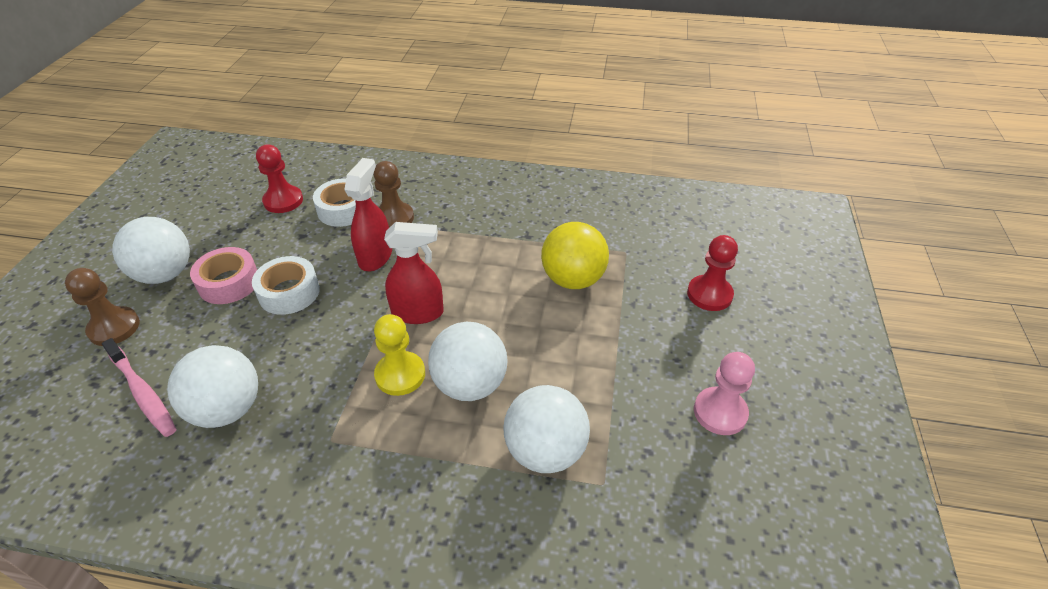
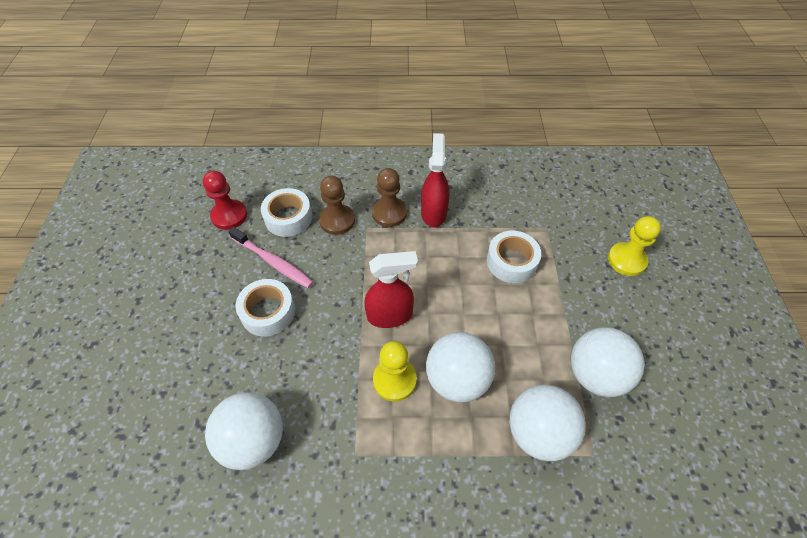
camera: 10 degrees left, 10 degrees up
brown pawn [65,268,140,346] -> brown pawn moved to [372,168,407,227]
pink toothbrush [102,338,176,437] -> pink toothbrush moved to [228,227,314,288]
white ball [112,217,190,284] -> white ball moved to [571,327,645,397]
pink tape [190,247,257,304] -> none
red spray bottle [344,158,392,271] -> red spray bottle moved to [421,133,449,227]
yellow ball [541,222,609,289] -> white tape [487,231,541,283]
red pawn [687,235,738,311] -> yellow pawn [608,216,661,276]
pink pawn [694,352,755,435] -> none

